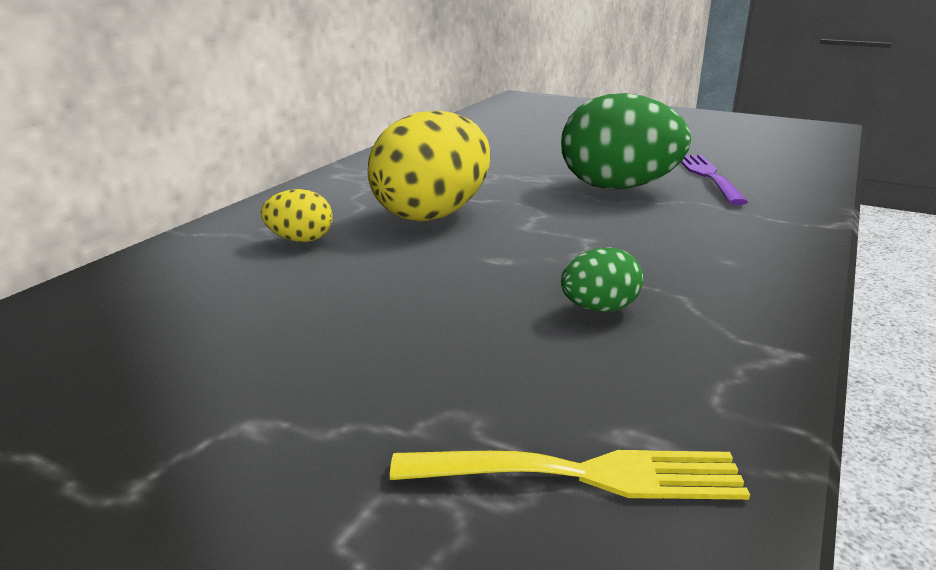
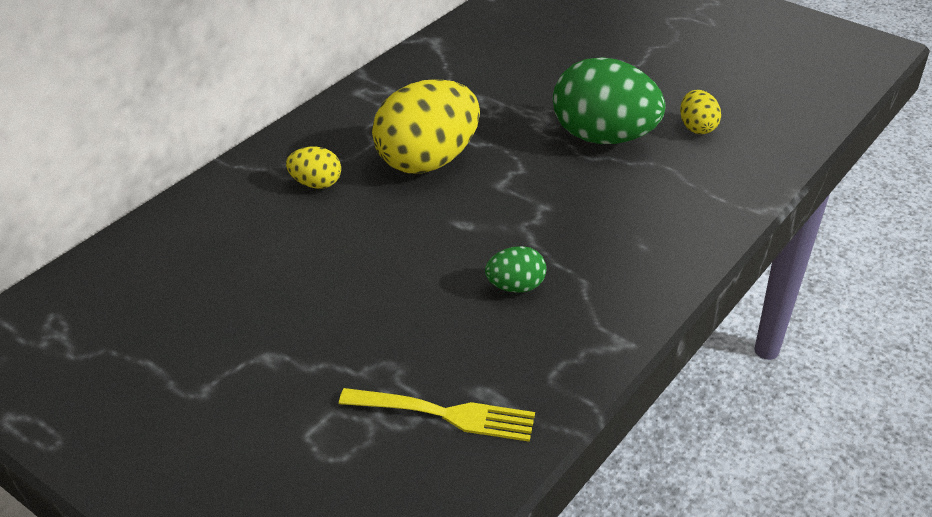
camera: 10 degrees right, 15 degrees up
purple fork [681,155,748,205] -> yellow egg [680,90,721,134]

